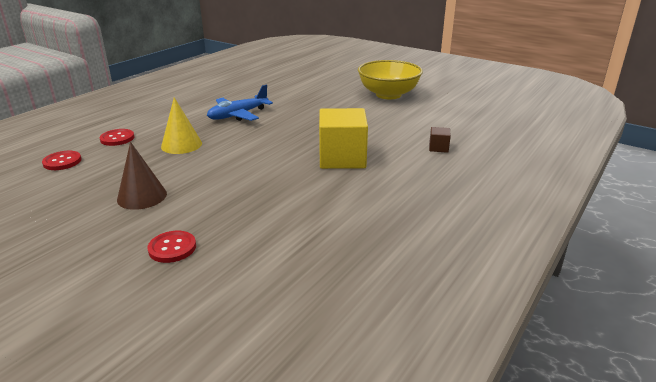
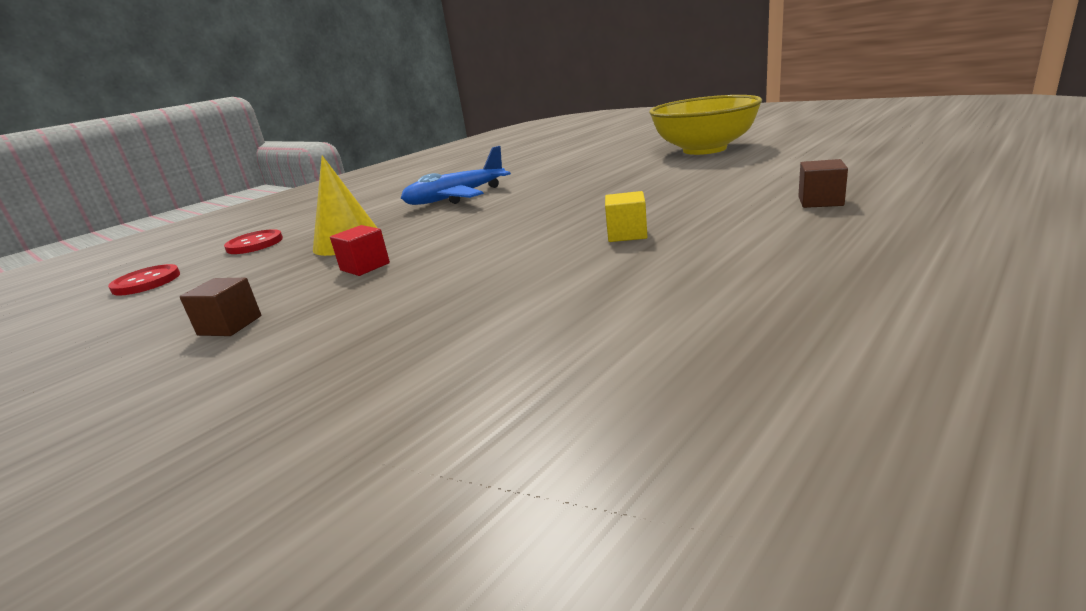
camera: 10 degrees right, 5 degrees down
brown cone [117,142,167,210] -> brown cube [180,278,261,336]
red button [147,231,196,263] -> none
yellow cube [319,108,368,169] -> yellow cube [605,191,647,242], size x0.43
none -> red cube [330,225,390,276]

